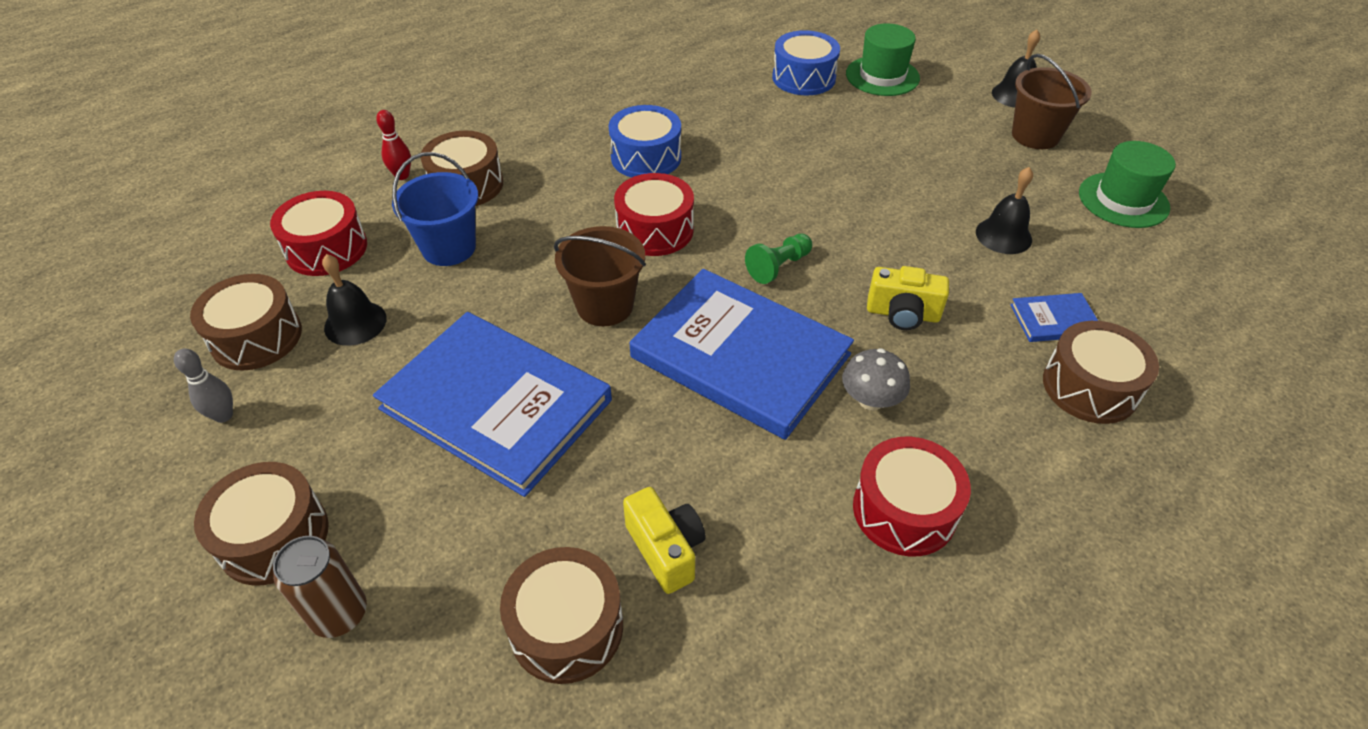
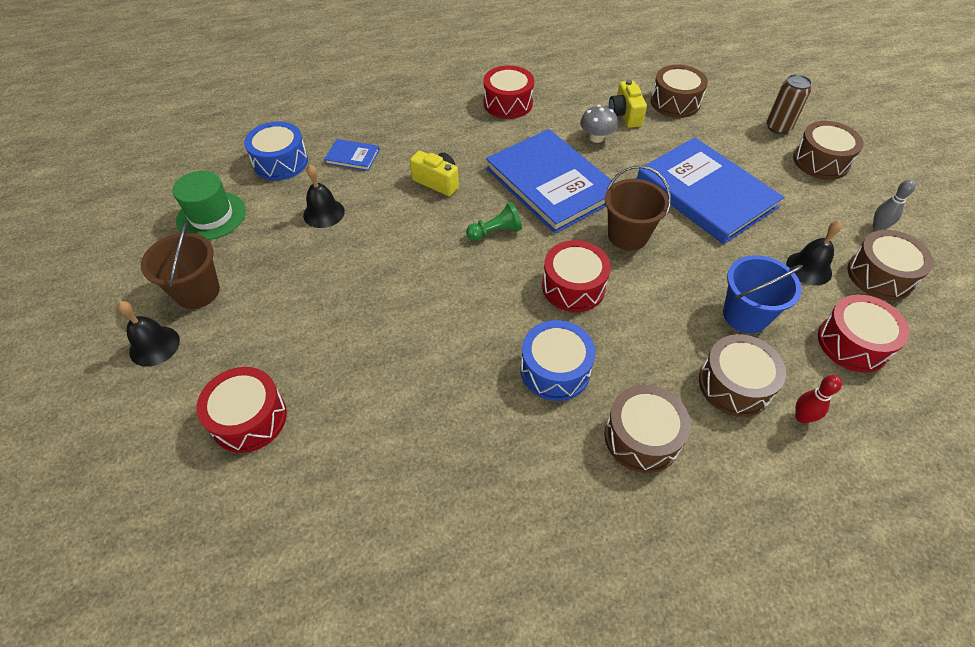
camera: 160 degrees left, 5 degrees up
blue drum [772,30,840,95] -> blue drum moved to [244,121,308,181]
grey mushroom [842,348,910,410] -> grey mushroom moved to [580,105,618,143]
green hat [846,23,920,96] -> red drum [196,367,287,453]
brown drum [1043,321,1159,424] -> brown drum moved to [604,385,691,473]

